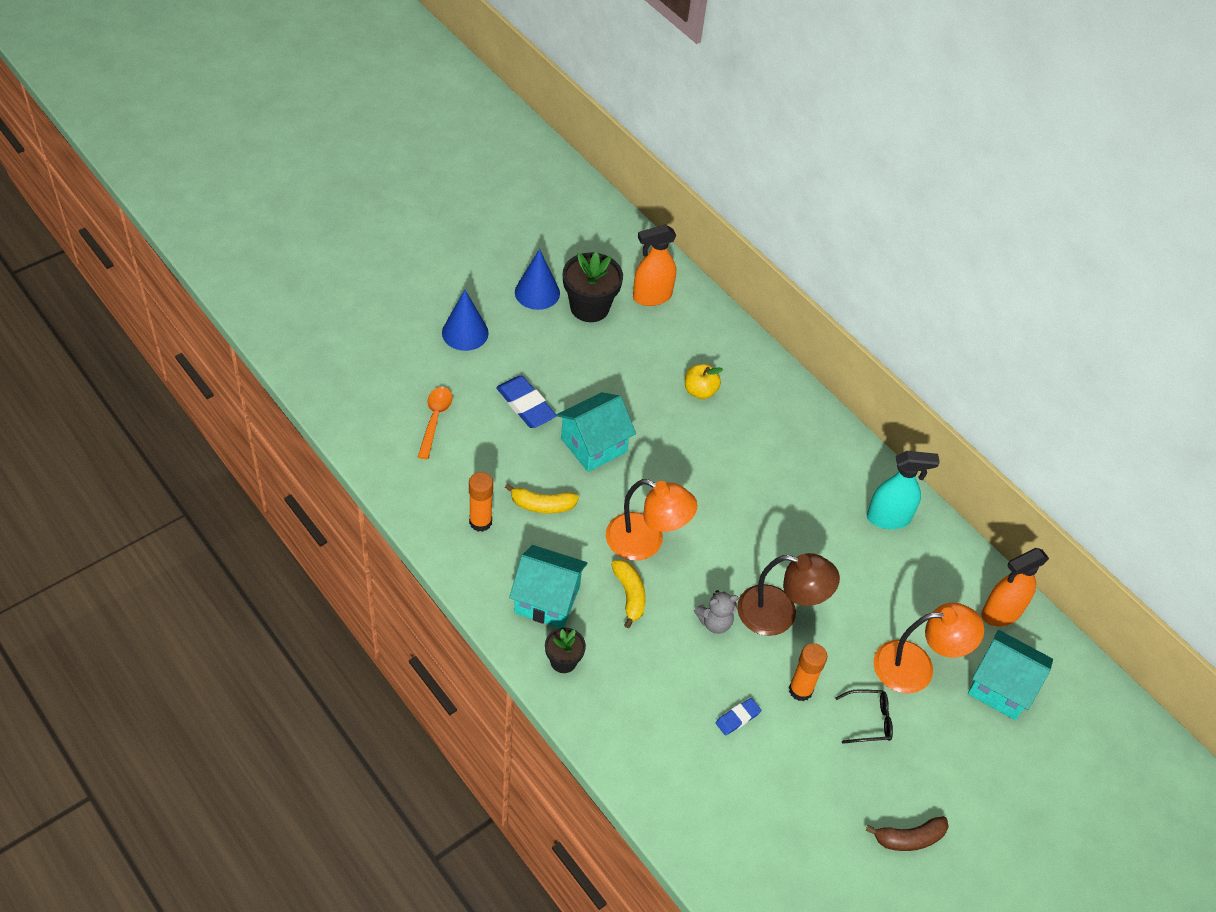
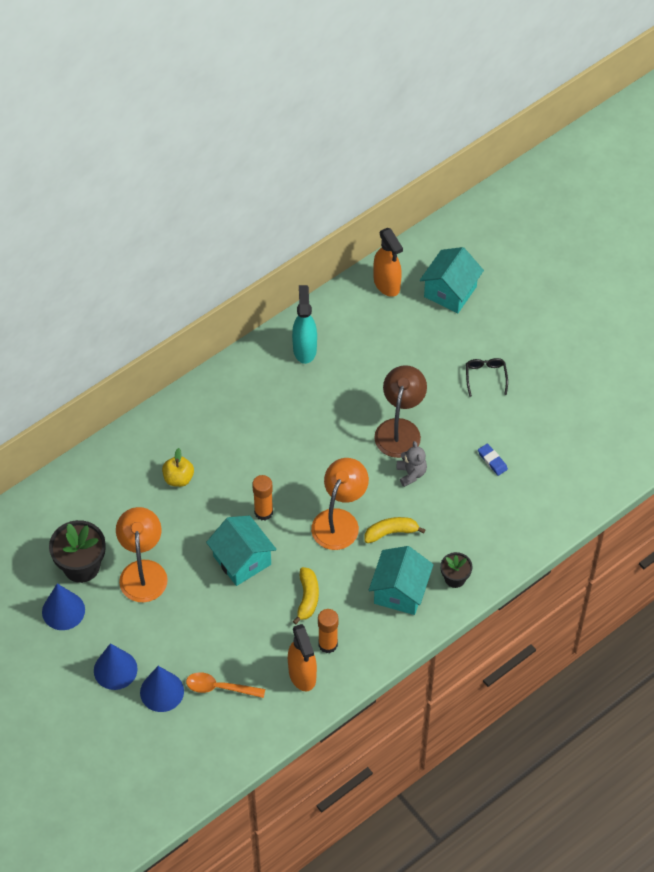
camera: 85 degrees left, 5 degrees up
blue eraser [496,376,557,428] -> none
orange spray bottle [633,225,676,306] -> orange spray bottle moved to [288,624,317,691]
orange glue stick [789,643,827,701] -> orange glue stick moved to [252,475,273,521]
brown banana [866,816,949,851] -> none
orange lamp [874,603,984,693] -> orange lamp moved to [116,507,168,602]
none -> blue cone [140,666,184,712]

